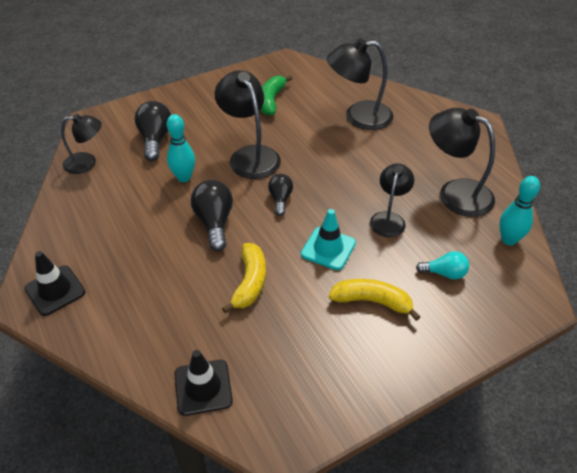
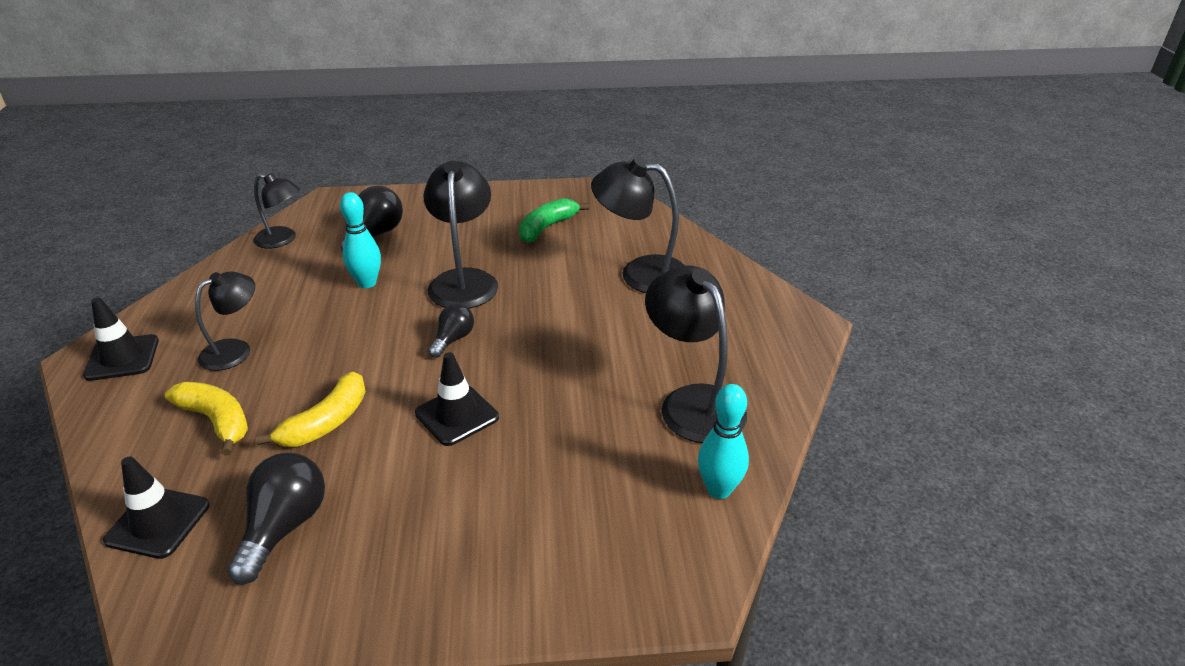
camera: 25 degrees right, 10 degrees down
black light bulb [191,180,233,251] -> black light bulb moved to [227,452,325,584]
turquoise traffic cone [301,209,356,270] -> black traffic cone [415,352,499,446]
yellow banana [329,279,421,321] -> yellow banana moved to [165,382,248,456]
black lamp [370,163,414,237] -> black lamp moved to [195,272,255,371]
turquoise light bulb [416,251,469,280] -> none

